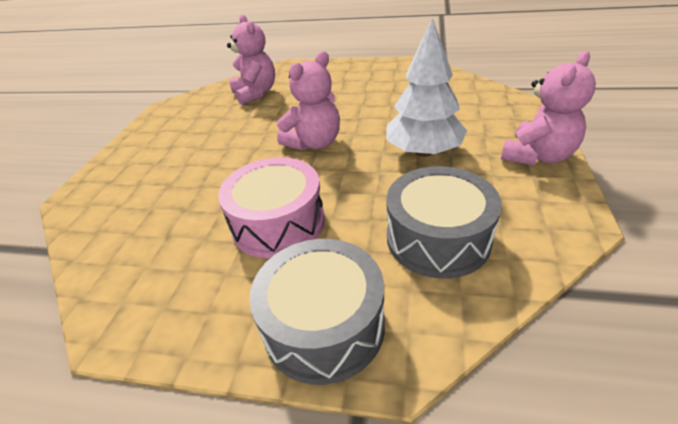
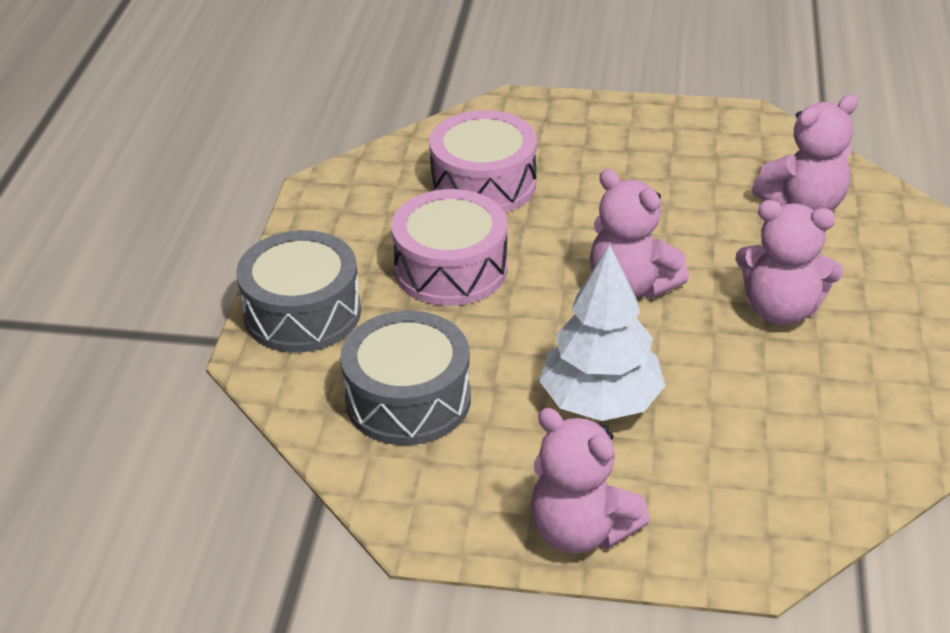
camera: 85 degrees right, 0 degrees up
none -> pink drum [429,110,537,213]
none -> pink teddy bear [735,200,843,326]

